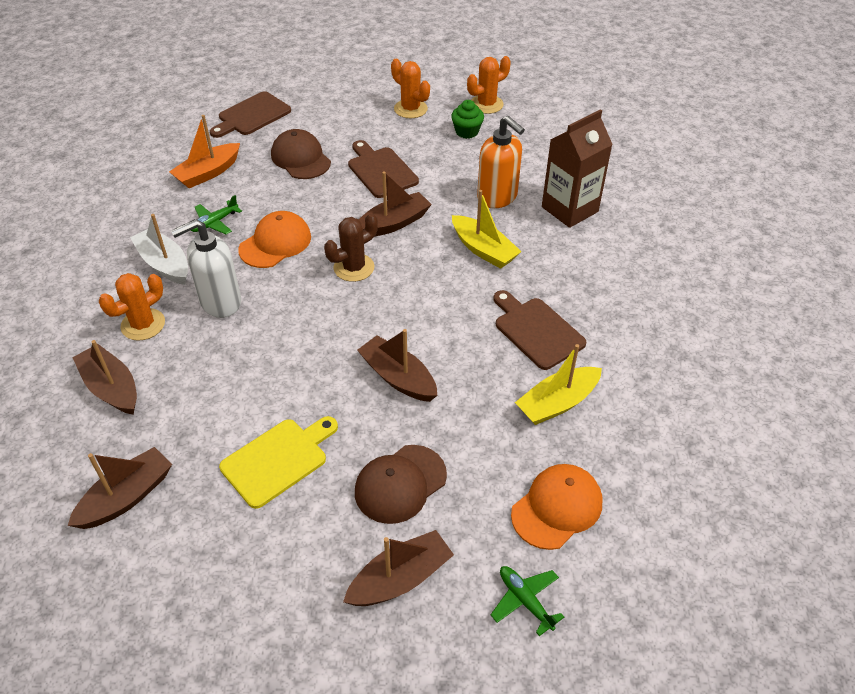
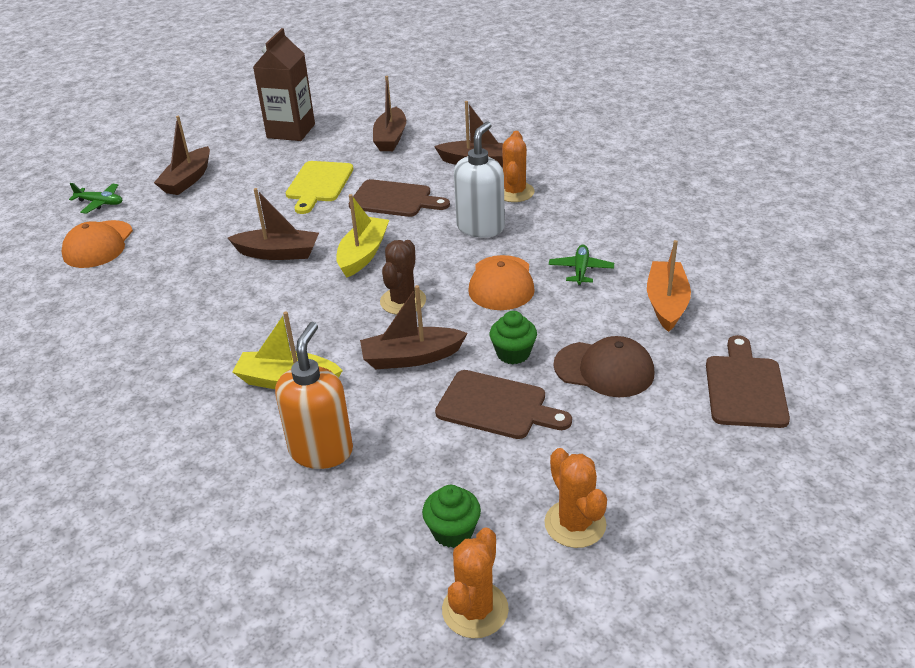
camera: 145 degrees right, 10 degrees down
white boat [130,214,188,285] -> none
brown cap [355,445,447,524] -> none
brown boat [359,171,432,236] -> brown boat turned 60 degrees clockwise [360,285,468,369]
orange cactus [391,59,430,118] -> orange cactus turned 60 degrees clockwise [544,448,607,548]
orange soap dispenser [477,116,525,208] -> orange soap dispenser turned 90 degrees clockwise [275,322,353,469]
brown cutting board [493,290,586,370] -> brown cutting board moved to [349,179,450,217]
yellow boat [515,344,602,425] -> yellow boat moved to [336,194,389,278]
brown carton [542,109,613,228] -> brown carton moved to [253,28,315,141]
none -> green cupcake [490,311,537,364]

